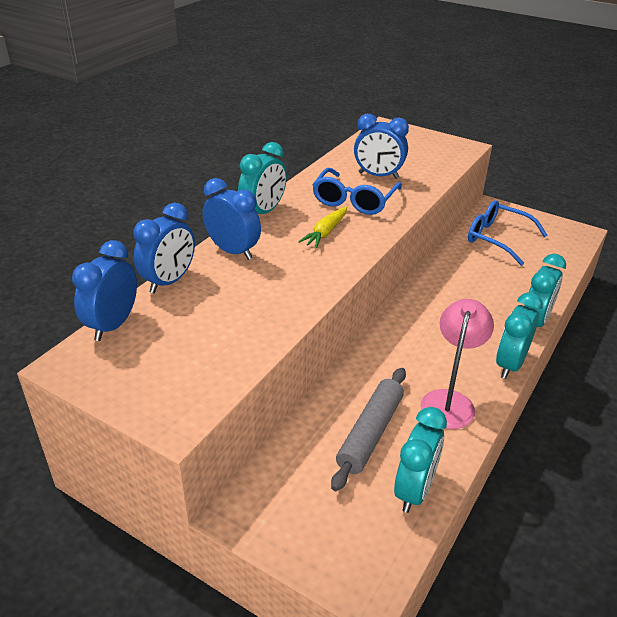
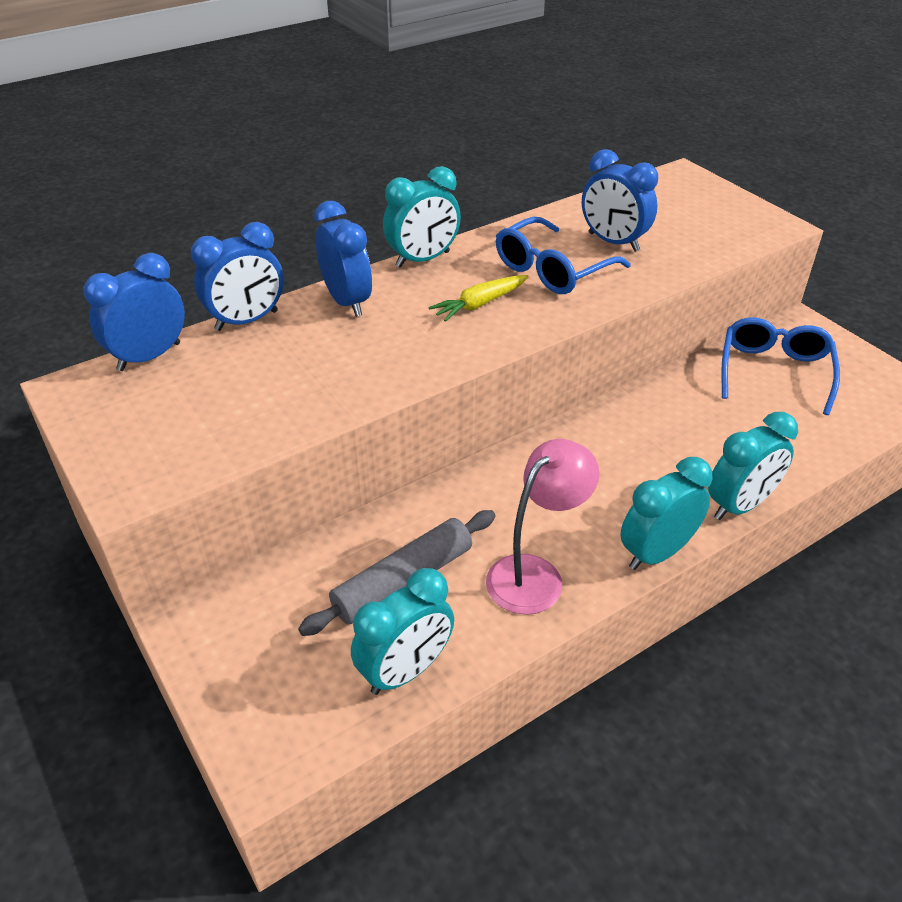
camera: 25 degrees right, 5 degrees up
blue glasses [468,200,548,266] -> blue glasses turned 45 degrees clockwise [721,317,840,415]

